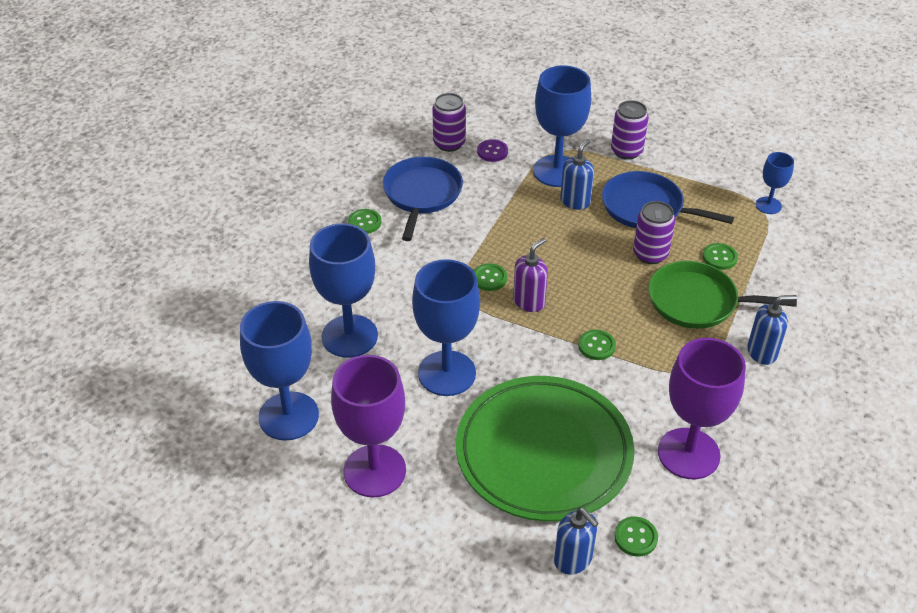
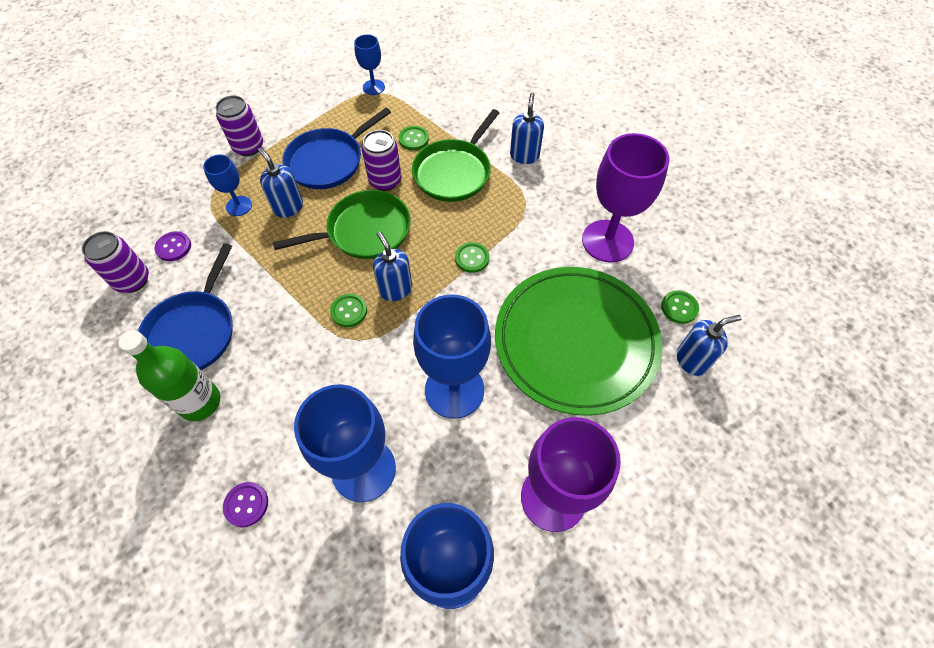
camera: 70 degrees left, 15 degrees up
green button [348,209,381,234] -> green bottle [119,330,220,421]
blue pan [383,157,463,241] -> blue pan turned 105 degrees counterclockwise [138,243,232,370]
purple soap dispenser [513,238,548,312] -> blue soap dispenser [373,231,412,301]
blue goblet [533,66,591,187] -> blue goblet [203,154,252,216], size x0.51
none -> purple button [223,482,268,527]
none -> green pan [273,190,411,259]

